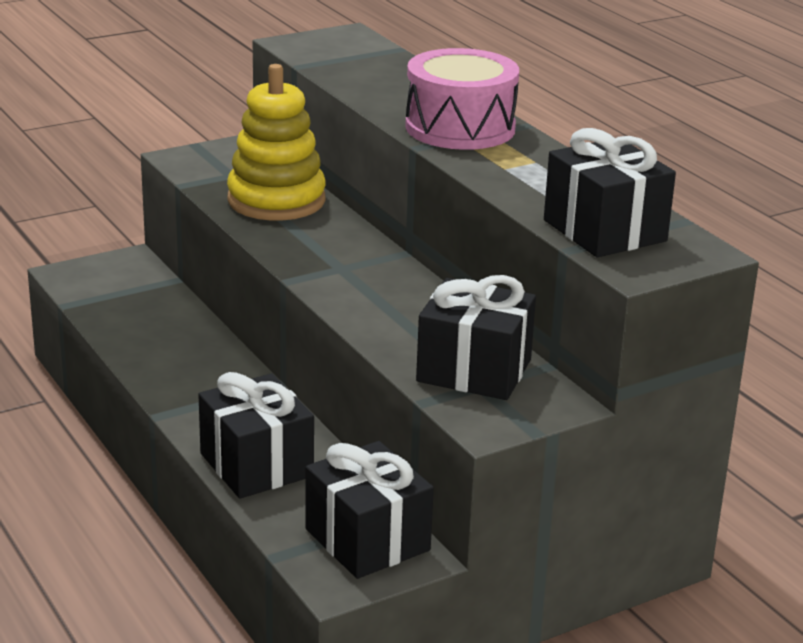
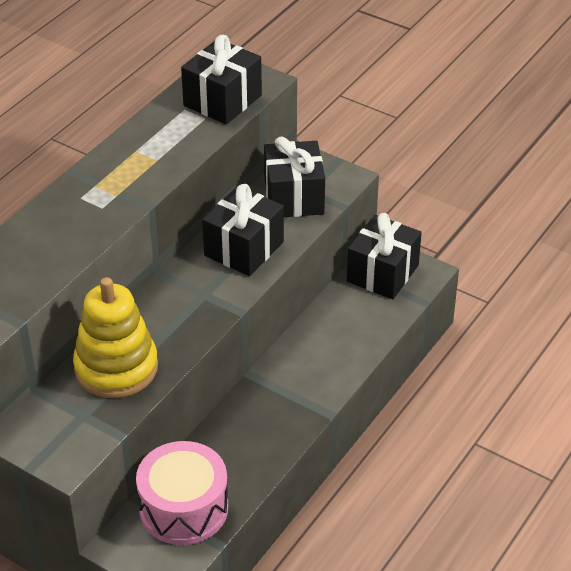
camera: 115 degrees left, 15 degrees up
black gift [198,372,314,498] -> black gift moved to [202,184,284,276]
pink drum [405,48,519,150] -> pink drum moved to [136,441,228,545]

